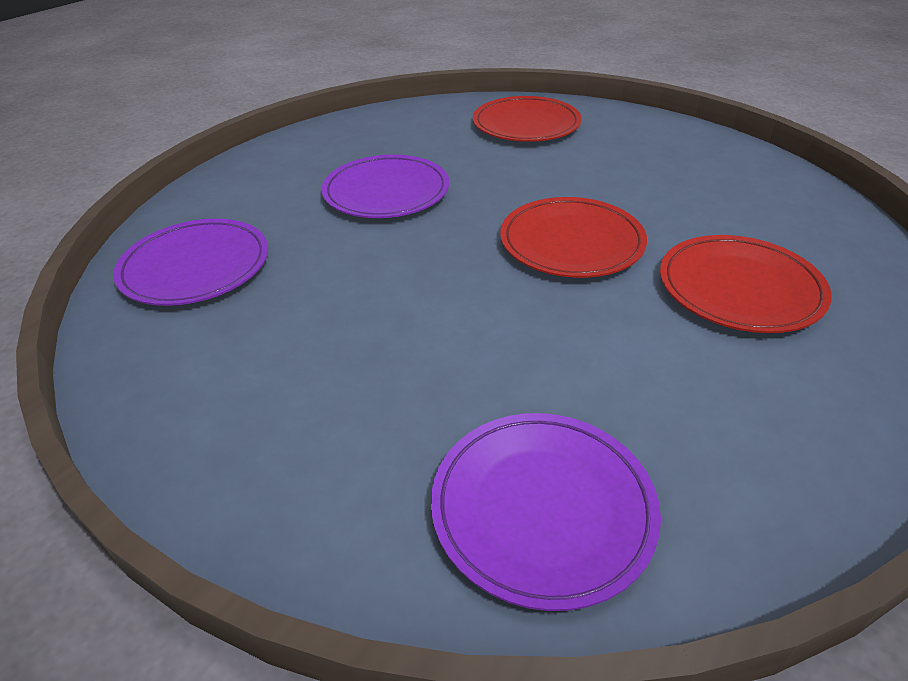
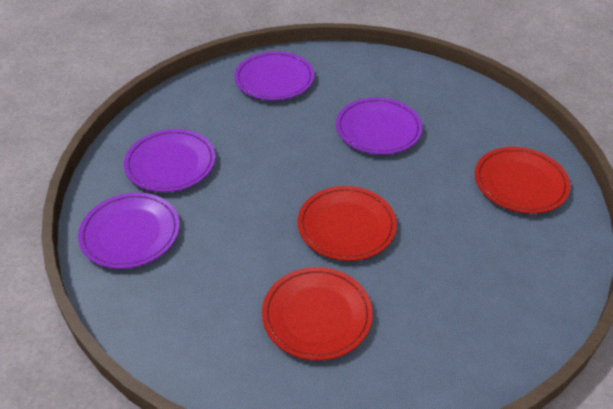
camera: 75 degrees right, 5 degrees up
none -> purple plate [124,129,216,192]

